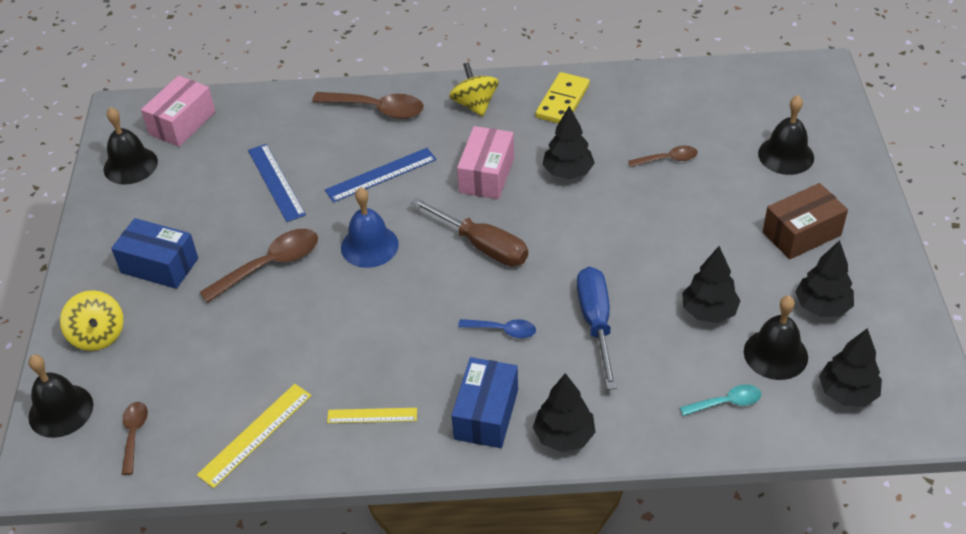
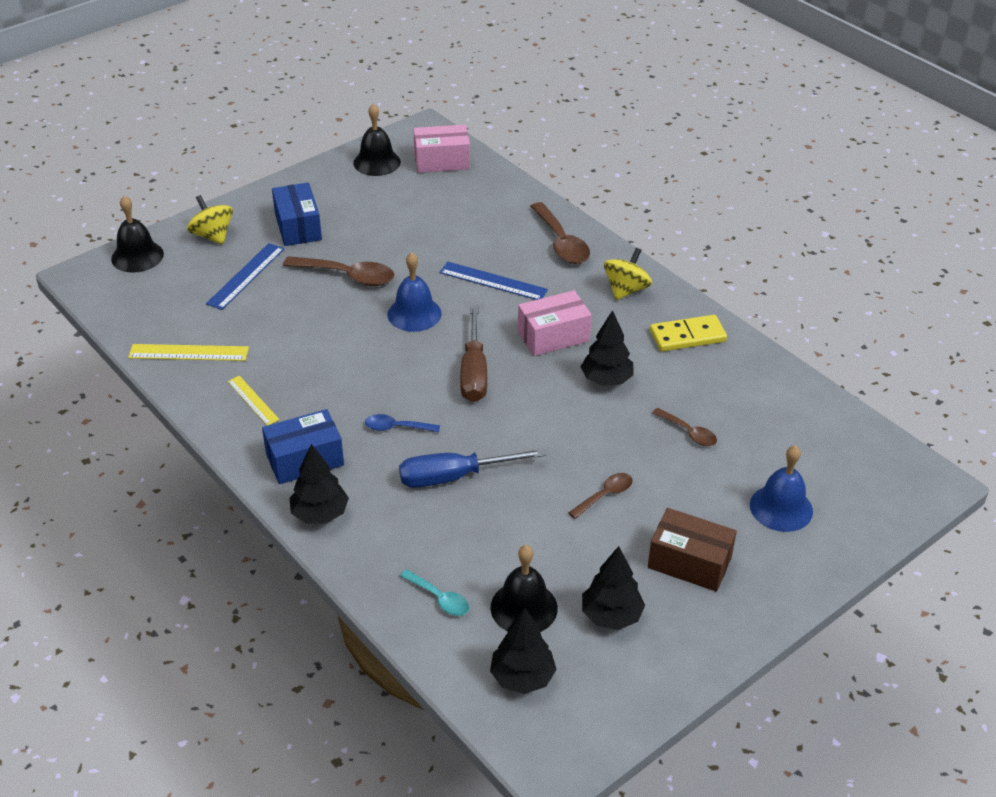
camera: 50 degrees right, 5 degrees down
yellow spinning top [60,290,124,351] -> yellow spinning top turned 120 degrees clockwise [187,195,233,245]
brown spoon [122,402,148,475] -> brown spoon moved to [568,473,633,519]
blue ruler [248,144,306,222] -> blue ruler moved to [206,243,284,310]
blue spoon [458,319,536,338] -> blue spoon turned 120 degrees clockwise [365,414,440,432]
blue screwdriver [577,267,617,390] -> blue screwdriver turned 150 degrees counterclockwise [399,449,546,488]
black tree [682,246,741,323] -> none
black bell [758,95,814,175] -> blue bell [750,445,813,532]

